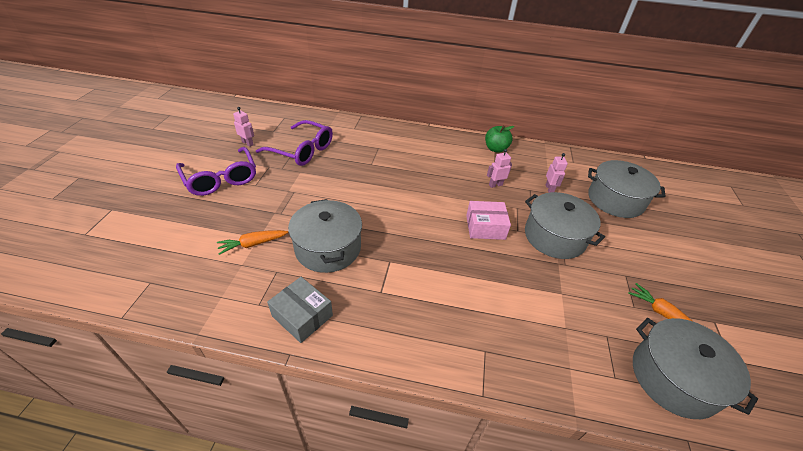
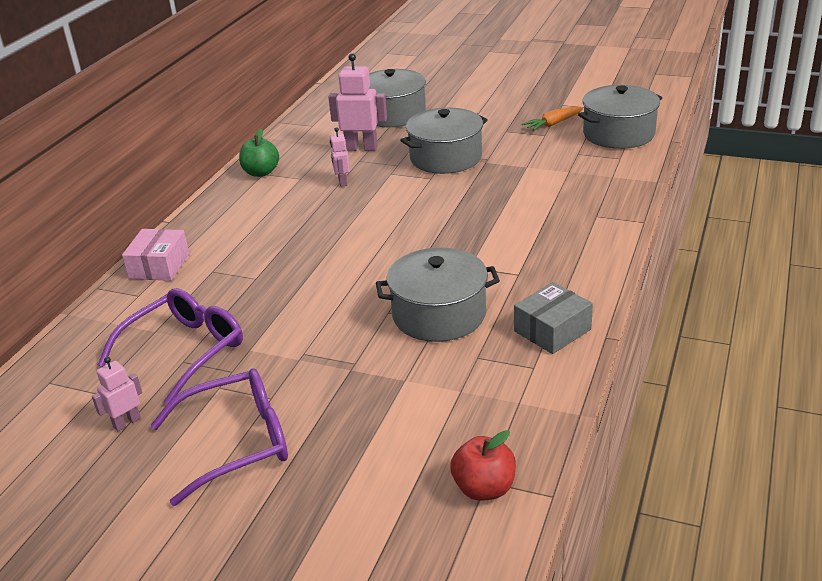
camera: 75 degrees left, 10 degrees down
orange carrot [217,230,288,255] -> none
pink box [466,201,511,240] -> pink box moved to [122,229,189,281]
pink robot [546,153,568,193] -> pink robot [328,53,387,151], size x1.77
none -> red apple [450,430,516,501]

